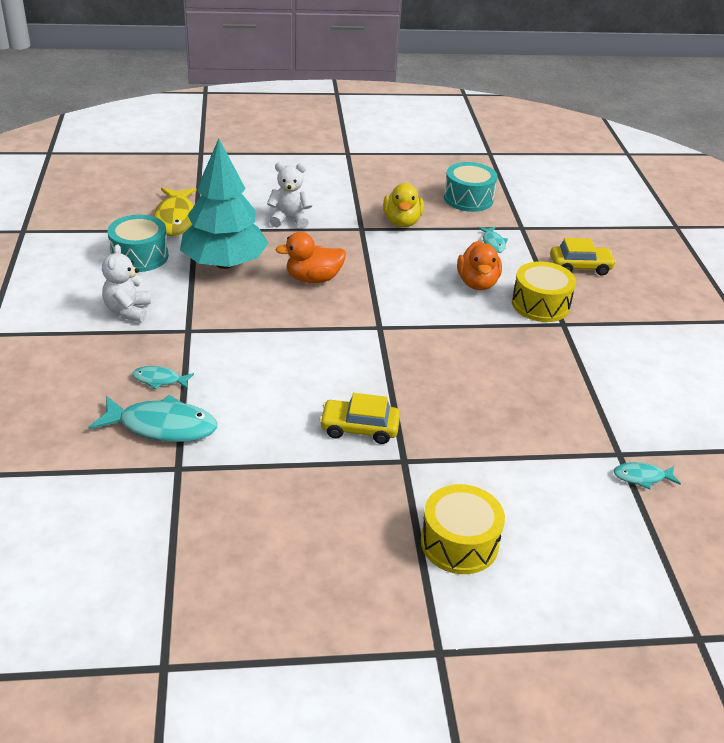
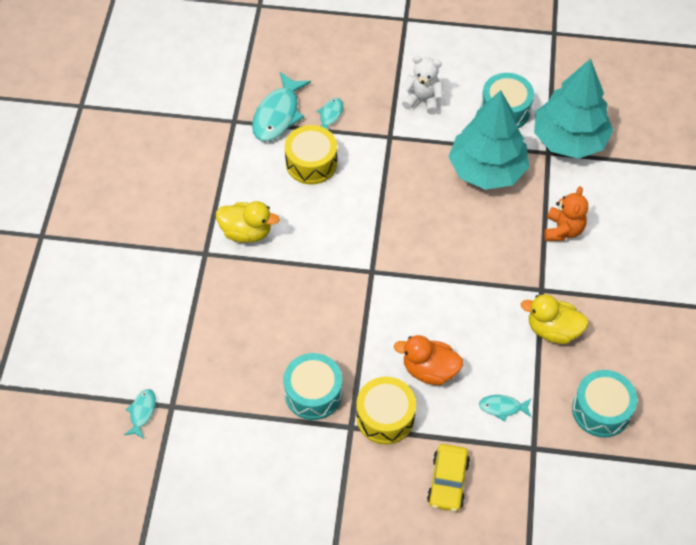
camera: 105 degrees right, 20 degrees up
yellow fish [154,188,196,236] -> turquoise tree [534,59,613,159]
white teddy bear [267,162,312,229] -> orange teddy bear [544,186,588,241]
orange duck [275,232,346,283] -> none
yellow car [319,393,400,444] -> yellow duck [216,201,280,243]
yellow drum [421,484,505,574] -> yellow drum moved to [285,125,337,184]
none -> turquoise drum [283,353,342,420]

